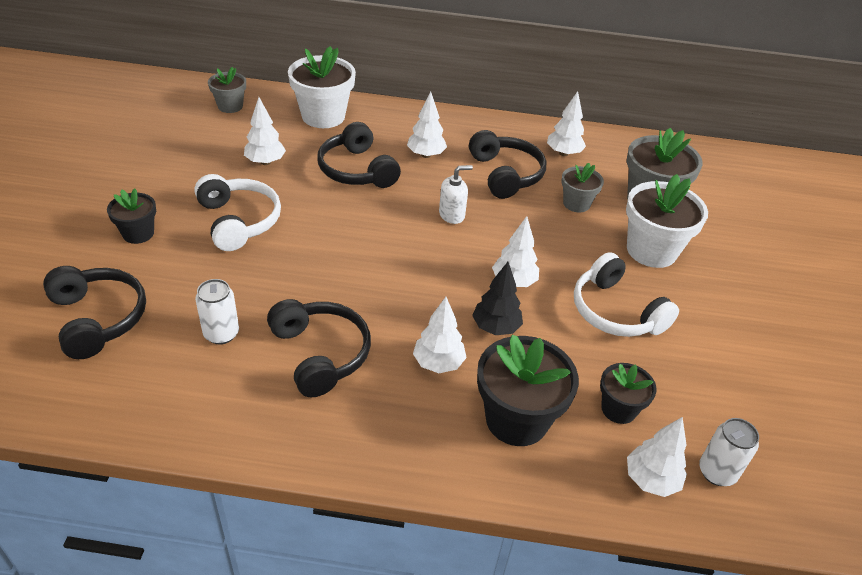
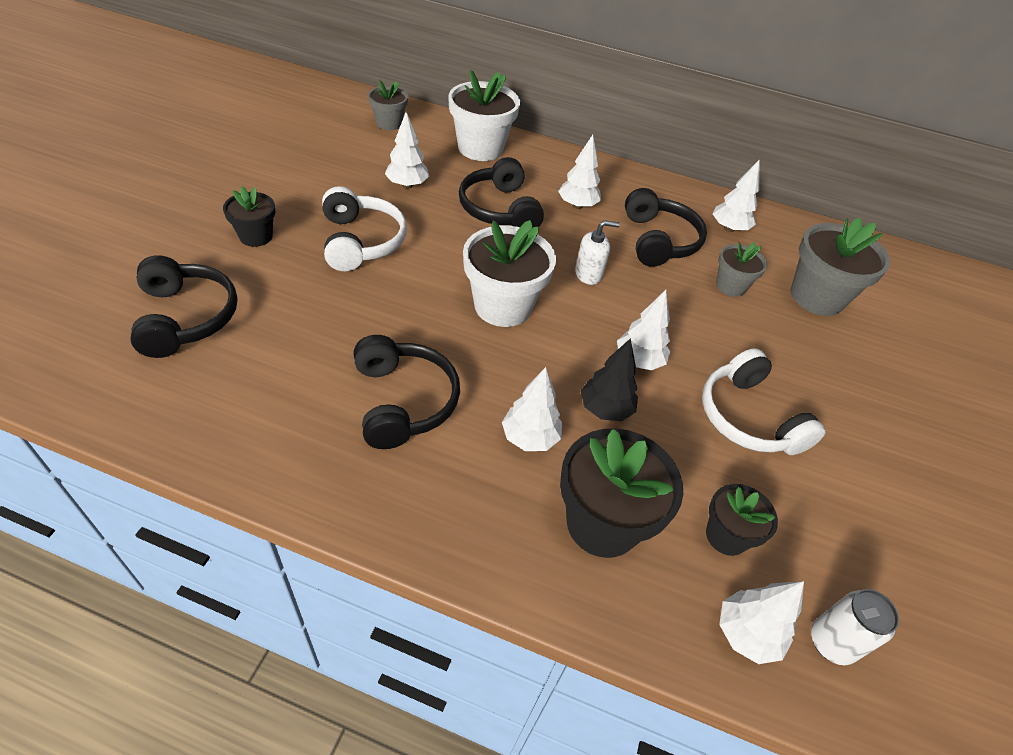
camera: 10 degrees right, 5 degrees up
white can [195,279,239,344] -> none
white flower pot [626,174,708,268] -> white flower pot moved to [463,220,556,327]

